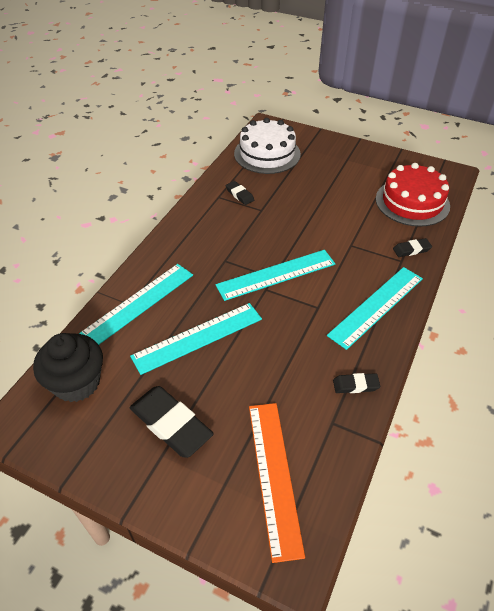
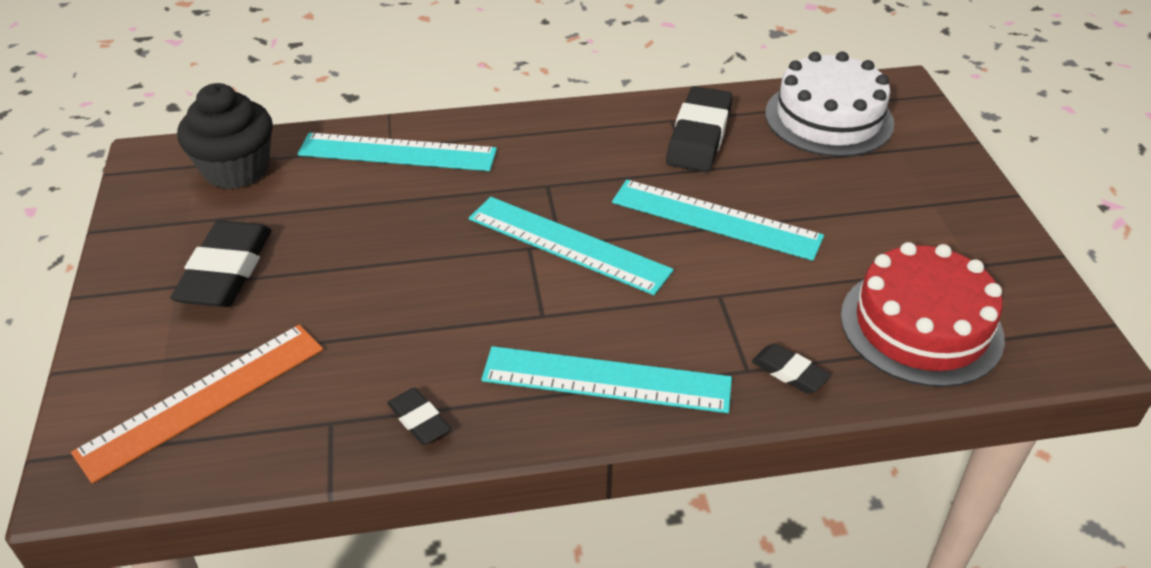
camera: 55 degrees right, 5 degrees down
turquoise ruler [130,303,262,375] -> turquoise ruler moved to [612,180,824,261]
black eraser [226,181,254,205] -> black eraser [666,86,733,172], size x1.96

